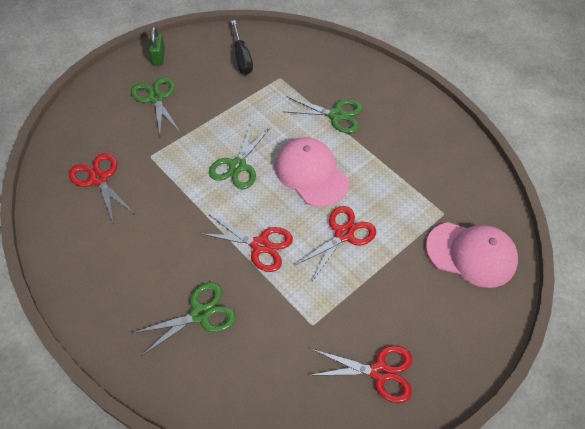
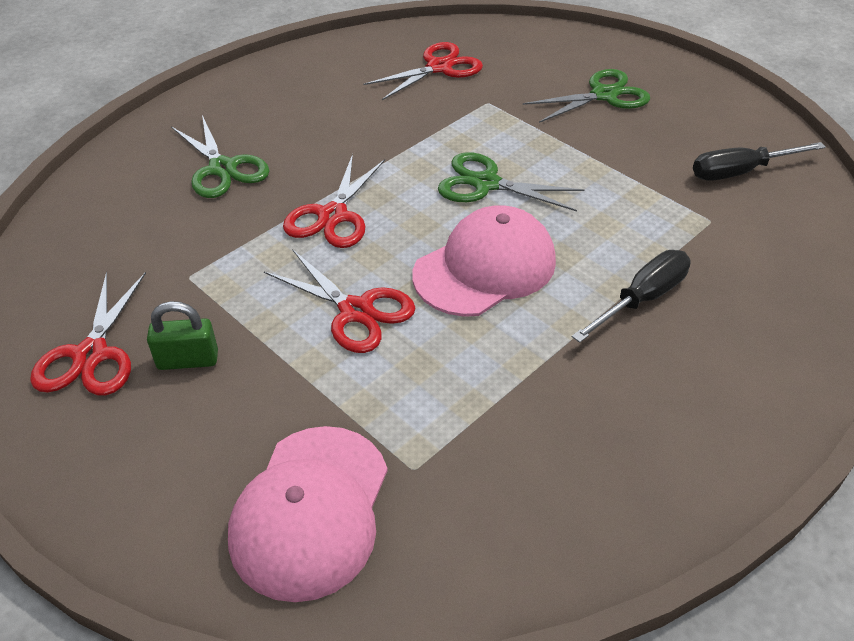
camera: 90 degrees right, 10 degrees down
green padlock [149,26,165,66] -> green padlock moved to [147,301,218,370]
green scissors [282,97,363,133] -> black screwdriver [572,250,691,343]

